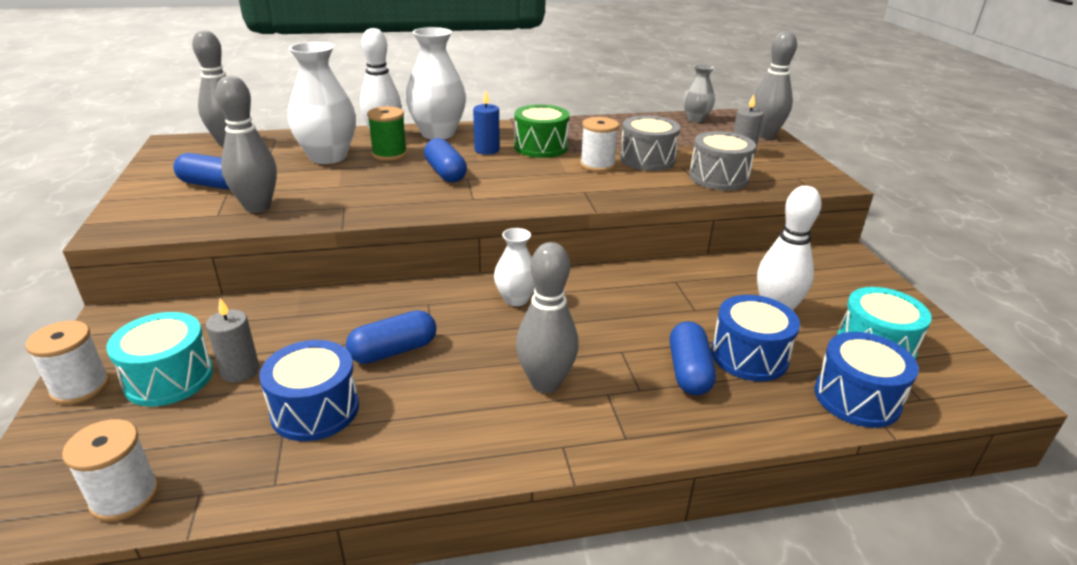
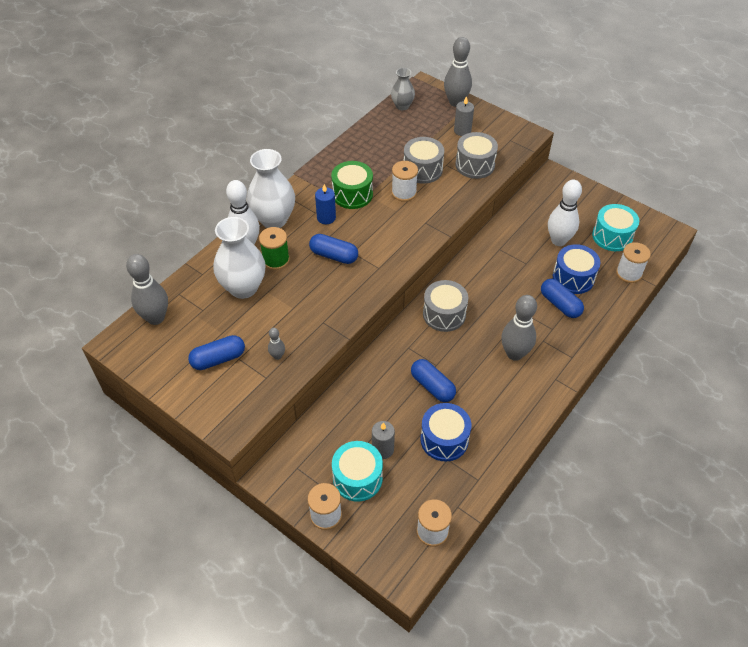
camera: 40 degrees left, 20 degrees up
grey bowling pin [215,76,277,213] -> grey bowling pin [268,328,285,360], size x0.48
blue capsule [346,310,436,364] -> blue capsule turned 60 degrees counterclockwise [411,359,456,402]
white vase [494,228,535,306] -> grey drum [423,280,468,332]
blue drum [814,332,919,428] -> white spool [616,242,651,283]

